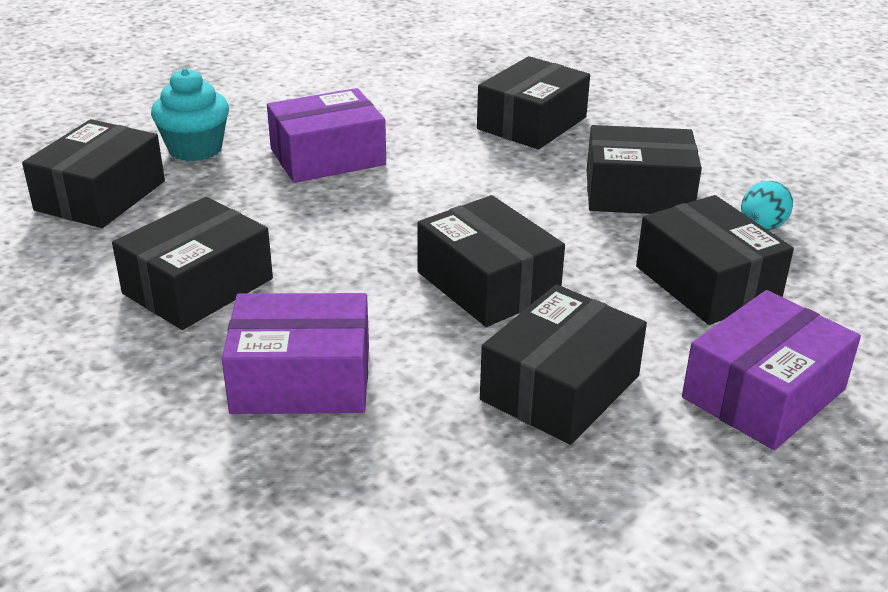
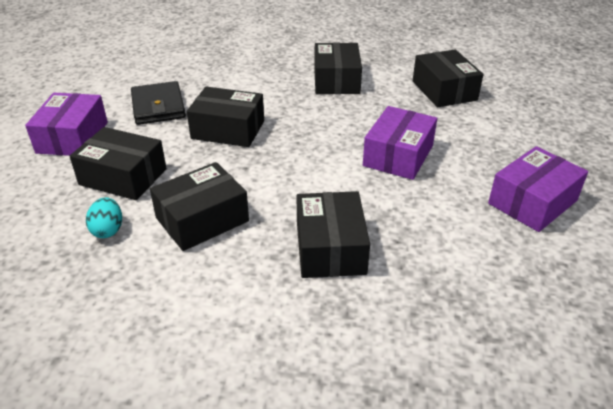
camera: 140 degrees right, 5 degrees up
turquoise cupcake [151,68,229,161] -> none
purple box [222,293,369,414] -> purple box moved to [488,146,588,232]
black box [480,284,647,445] -> black wallet [131,81,186,125]

